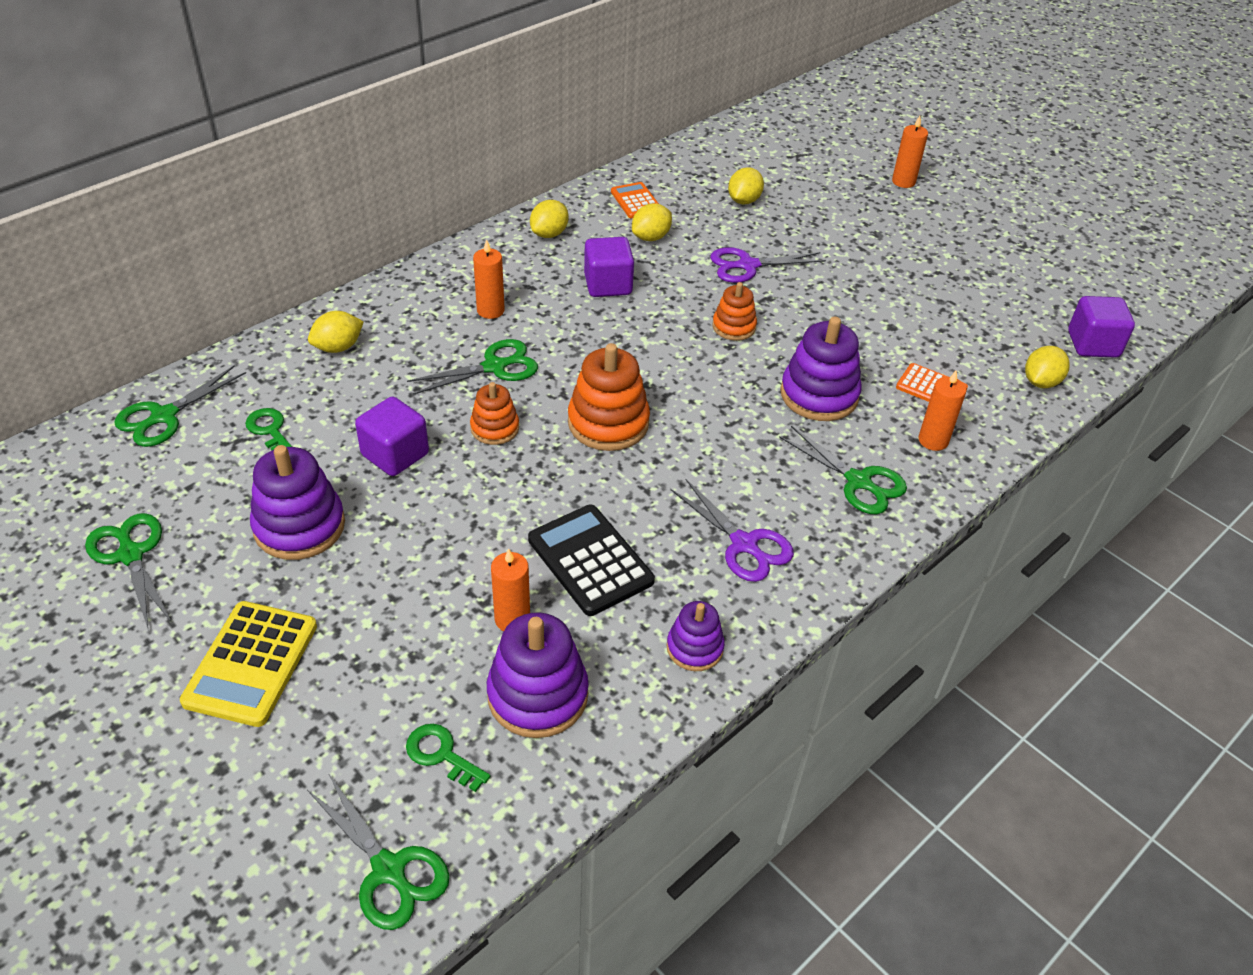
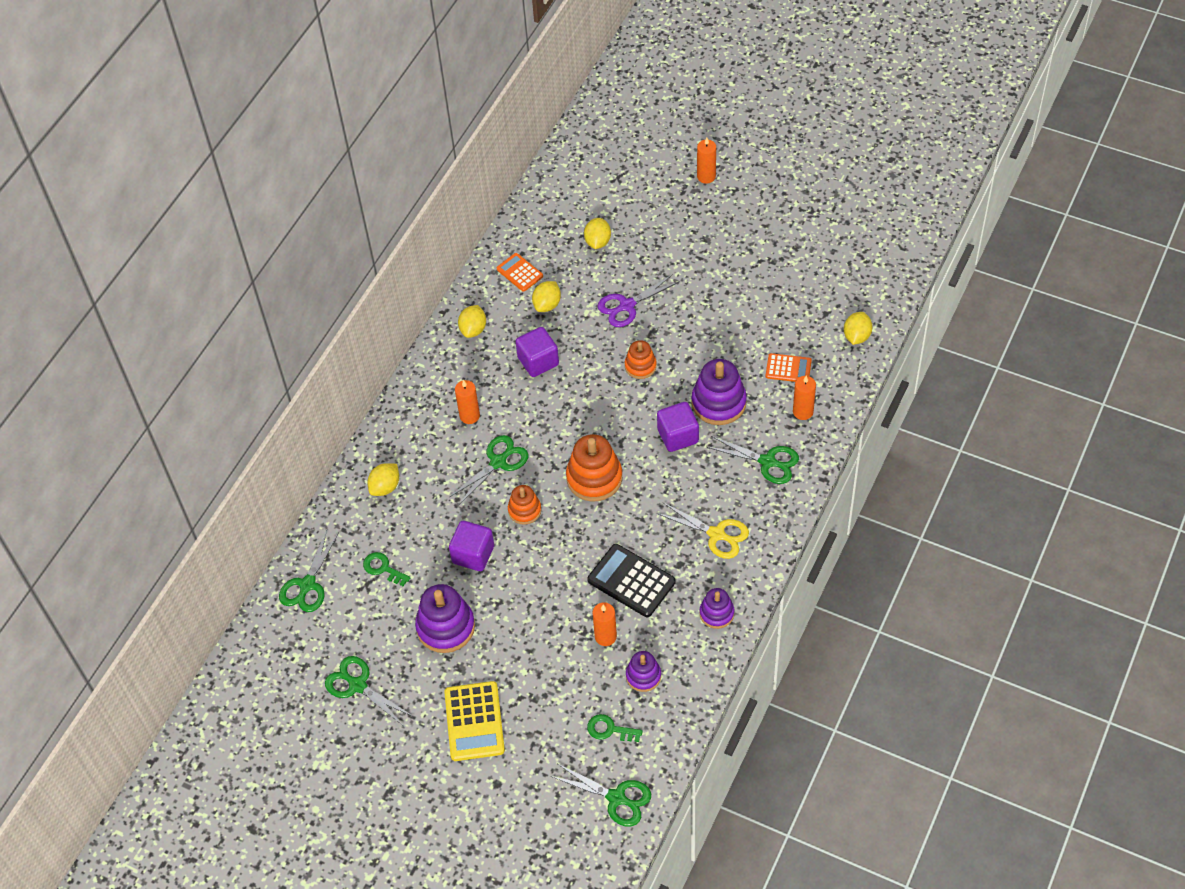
camera: 15 degrees left, 10 degrees up
purple stacking toy [487,612,589,738] -> purple stacking toy [626,651,661,692], size x0.59
purple scissors [671,479,794,582] -> yellow scissors [656,503,749,559]
purple cube [1068,296,1135,358] -> purple cube moved to [657,402,699,452]

